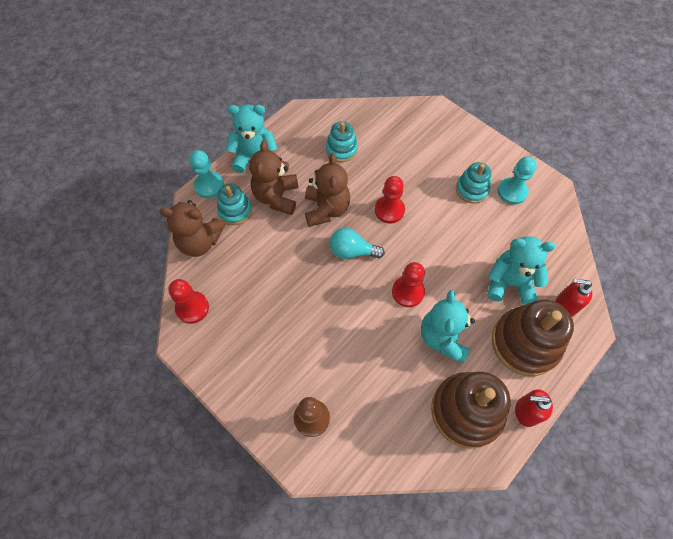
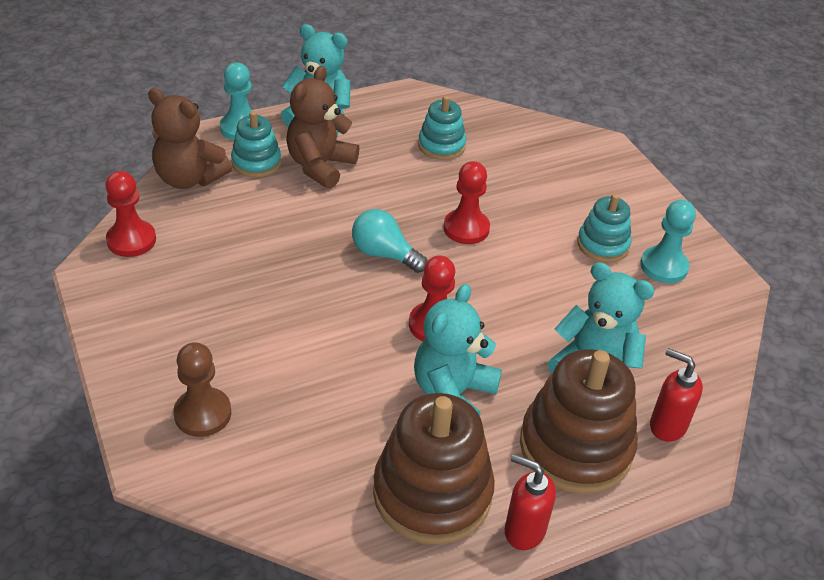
camera: 20 degrees right, 20 degrees down
brown teddy bear [305,154,351,227] -> none

